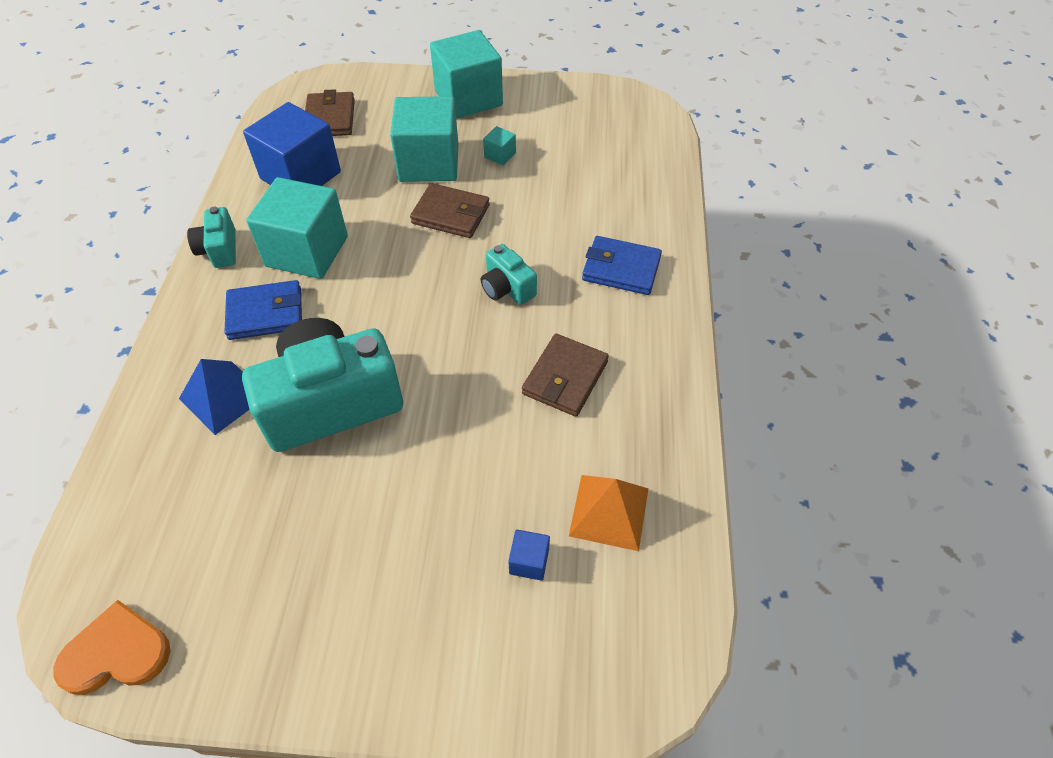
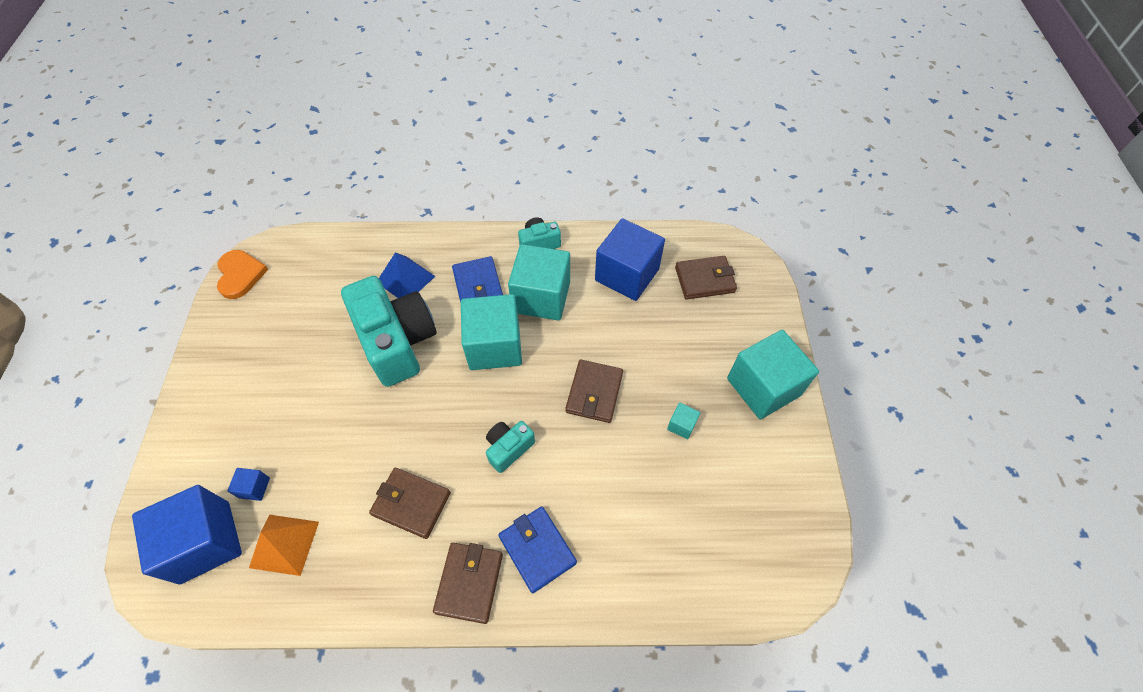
camera: 85 degrees right, 5 degrees up
turquoise cube [390,96,458,182] -> turquoise cube moved to [461,294,522,370]
blue wallet [582,236,662,295] -> blue wallet turned 45 degrees counterclockwise [498,506,577,593]
none -> blue cube [132,485,242,585]
none -> brown wallet [433,543,503,624]

